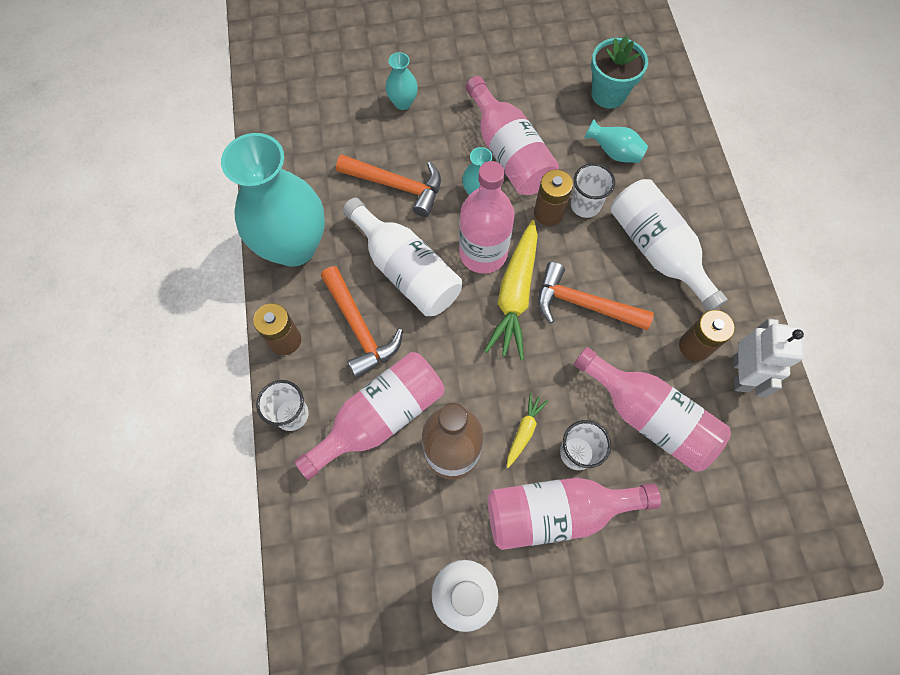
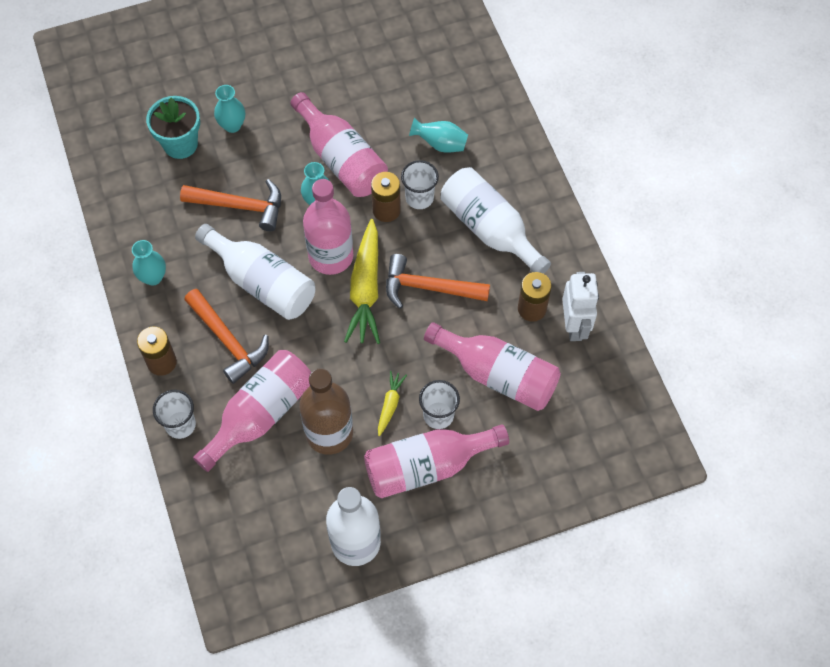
camera: 10 degrees left, 5 degrees down
turquoise vase [221,133,325,267] -> turquoise vase [132,240,166,286], size x0.43
turquoise flower pot [591,35,648,109] -> turquoise flower pot moved to [146,96,200,159]

